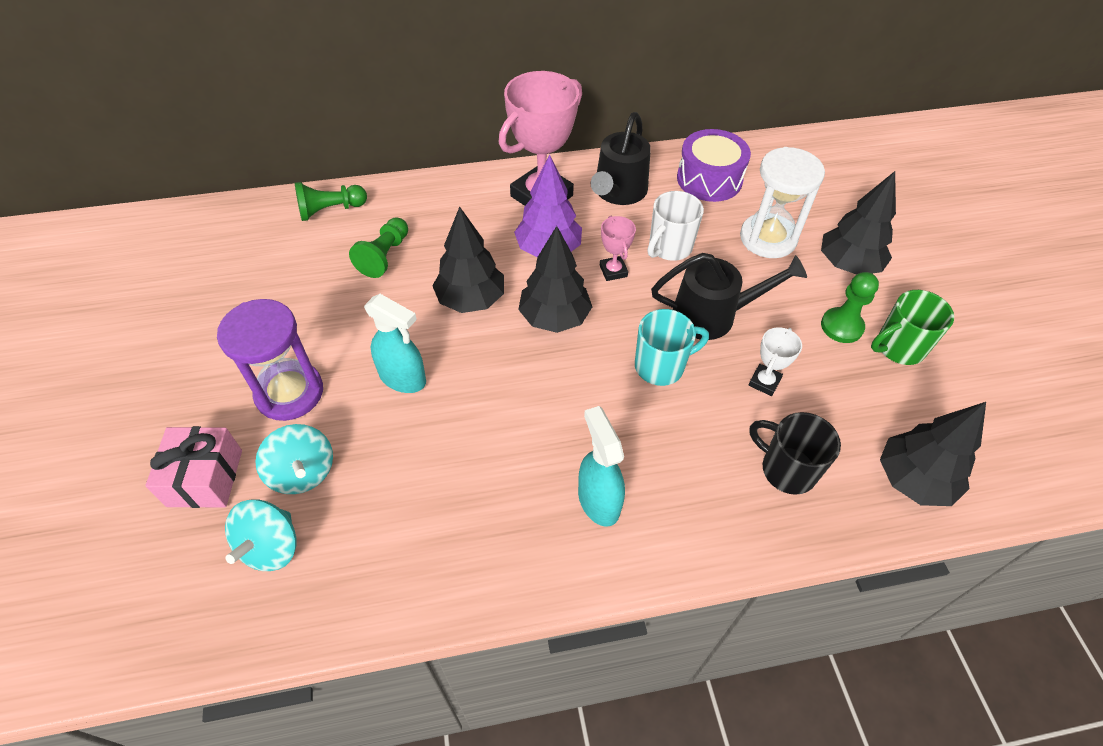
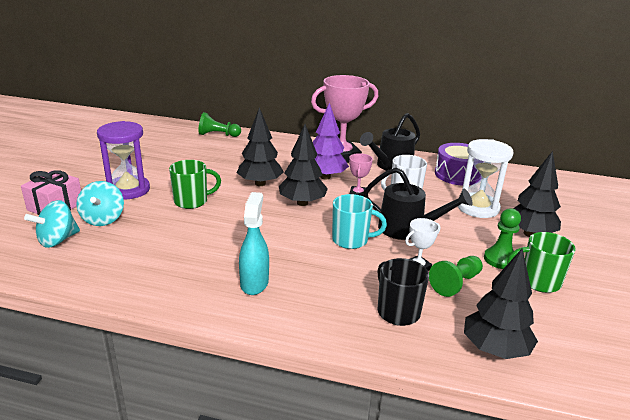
camera: 25 degrees right, 25 degrees down
green pawn [349,217,408,278] -> green pawn moved to [429,256,483,297]
turquoise spray bottle [364,294,426,393] -> green mug [169,160,221,209]

